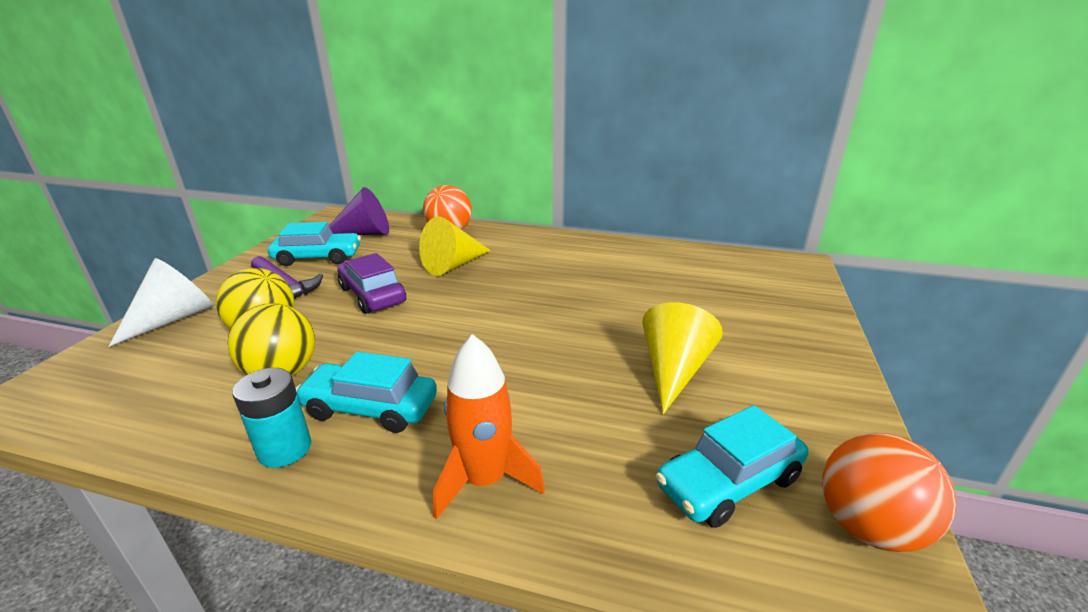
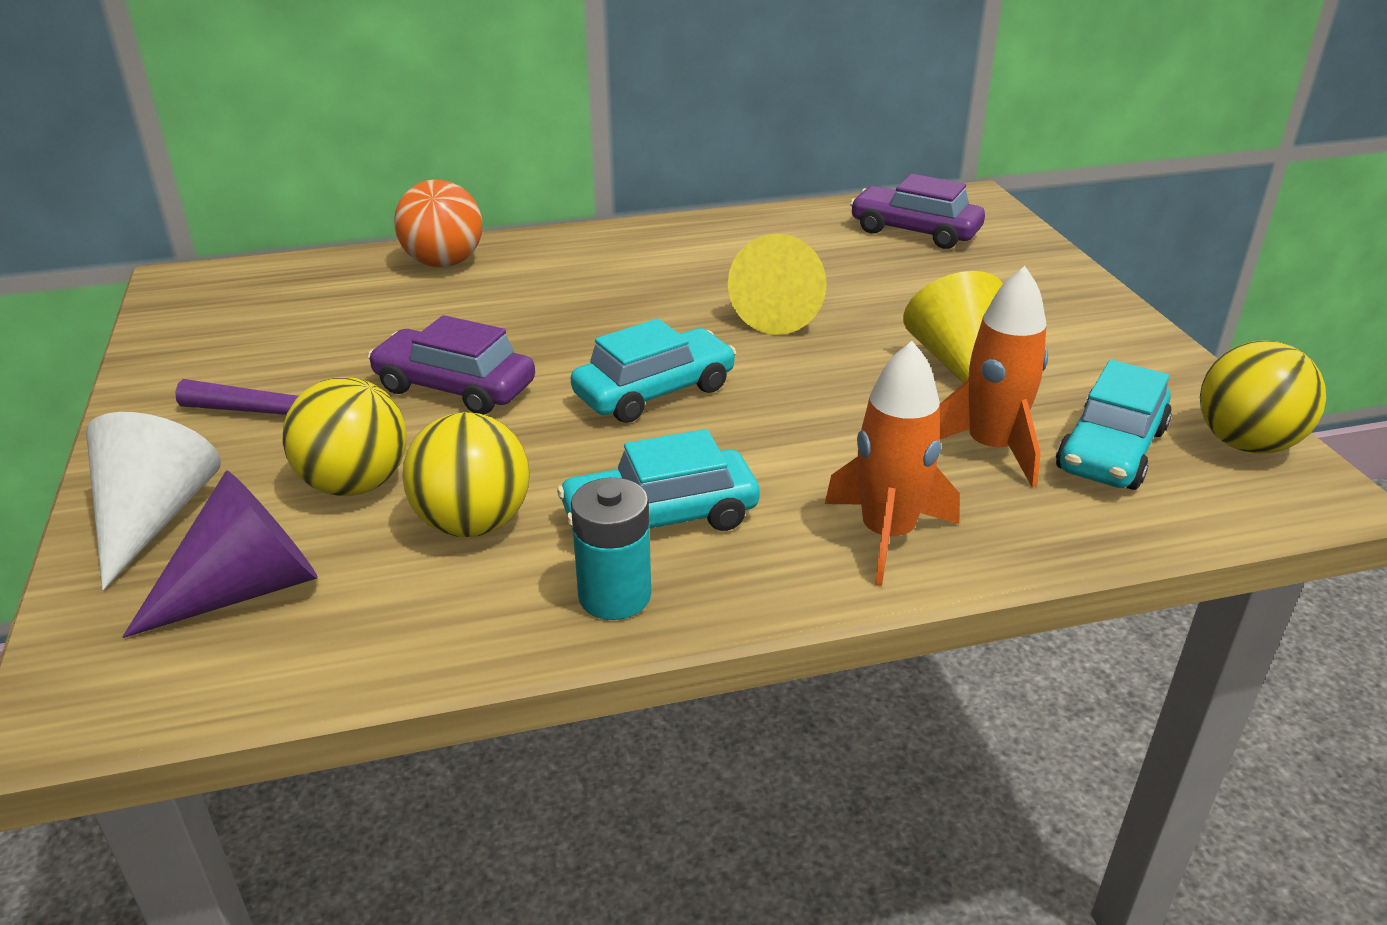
camera: 30 degrees left, 5 degrees up
turquoise car [268,222,361,266] -> turquoise car moved to [571,319,736,423]
purple cone [329,187,389,235] -> purple cone moved to [122,470,318,638]
yellow cone [419,217,491,276] -> yellow cone moved to [728,234,827,335]
orange ball [822,433,956,552] -> yellow ball [1200,340,1326,454]
none -> purple car [850,174,985,249]
none -> orange rocket [940,266,1048,487]

